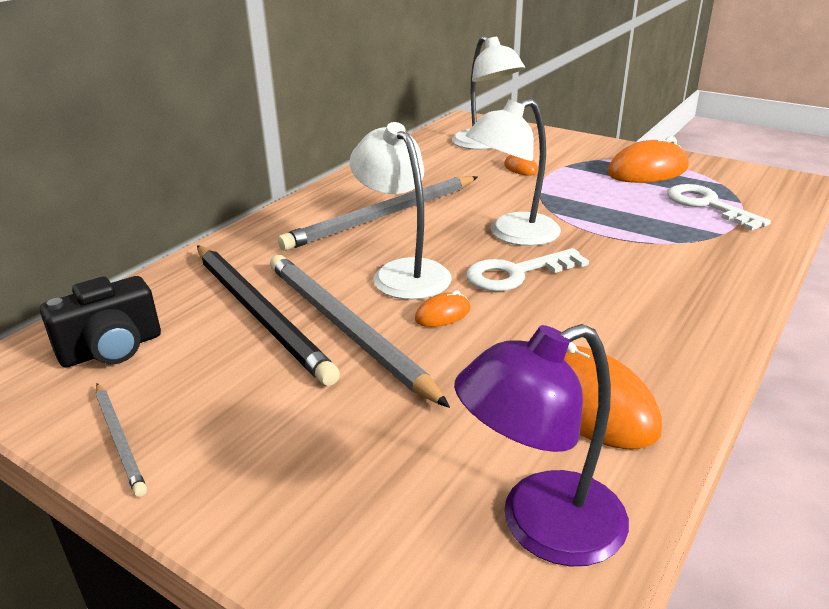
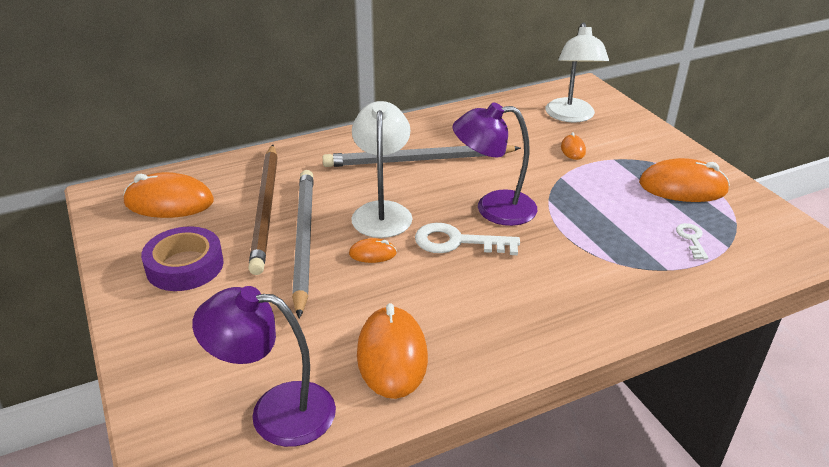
camera: 30 degrees right, 5 degrees up
black camera [40,276,161,368] -> orange mouse [124,172,214,218]
grey pencil [96,383,147,497] -> none
black pencil [197,245,340,386] -> brown pencil [248,145,278,275]
white lamp [466,99,561,246] -> purple lamp [453,102,537,226]
white key [667,184,771,231] -> white key [676,223,709,260], size x0.55
none -> purple tape [141,226,224,291]

